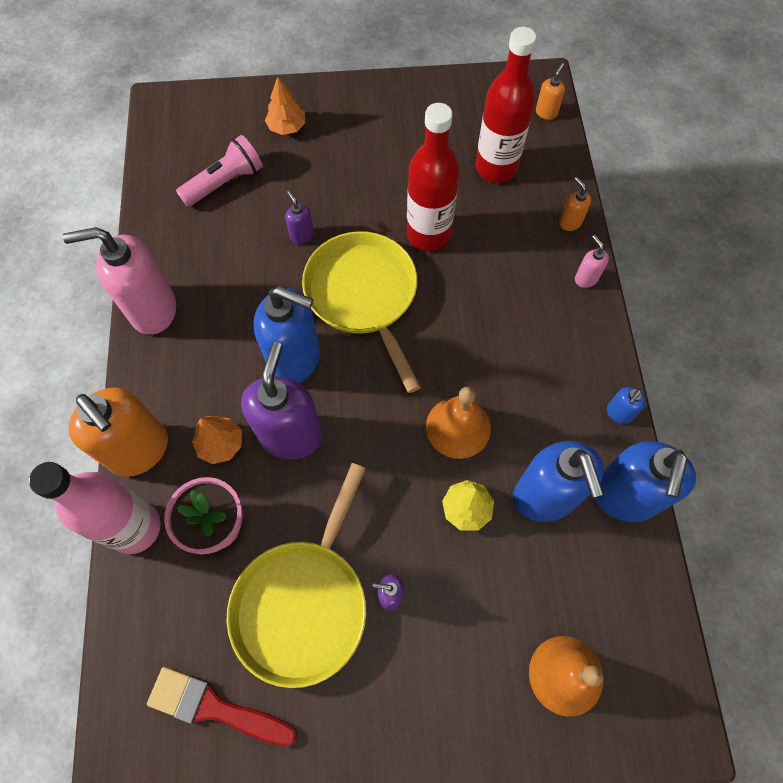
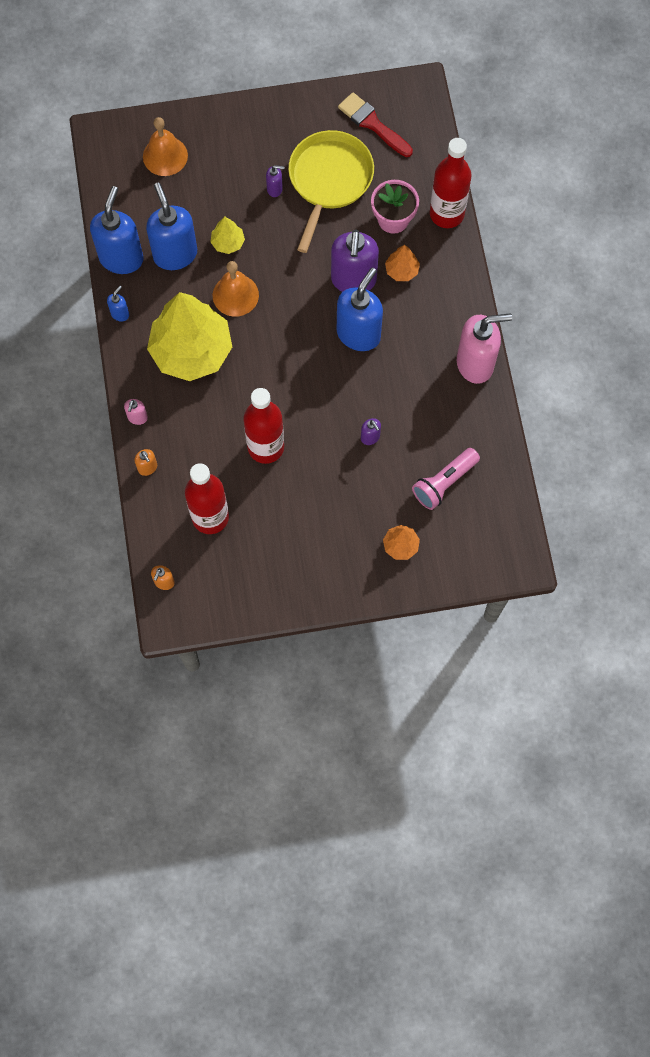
camera: 175 degrees right, 5 degrees up
pink bottle [29,462,161,554] -> red bottle [430,138,471,228]
orange soap dispenser [68,388,168,477] -> none
red brush [147,667,298,747] -> red brush turned 150 degrees counterclockwise [338,92,413,157]
blue soap dispenser [254,286,320,383] -> blue soap dispenser turned 105 degrees clockwise [337,268,383,351]
yellow pan [302,231,421,393] -> none
pink soap dispenser [575,235,609,288] -> pink soap dispenser turned 45 degrees clockwise [124,399,148,425]
none -> yellow tree [147,292,232,381]

